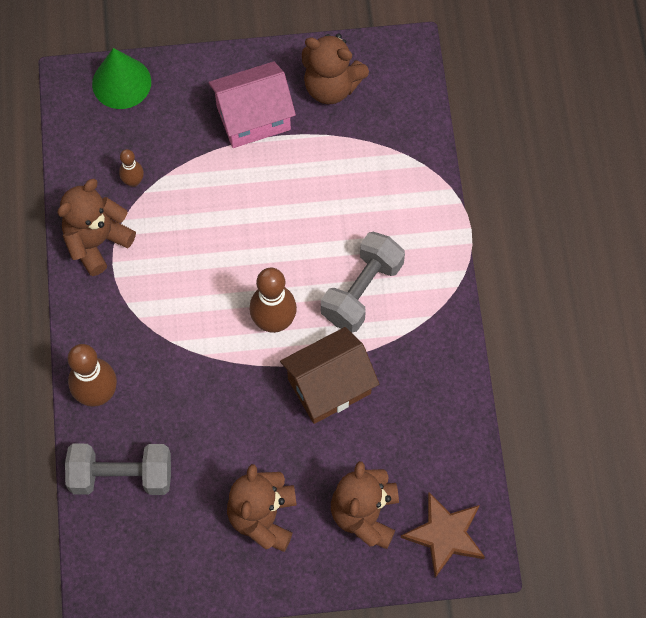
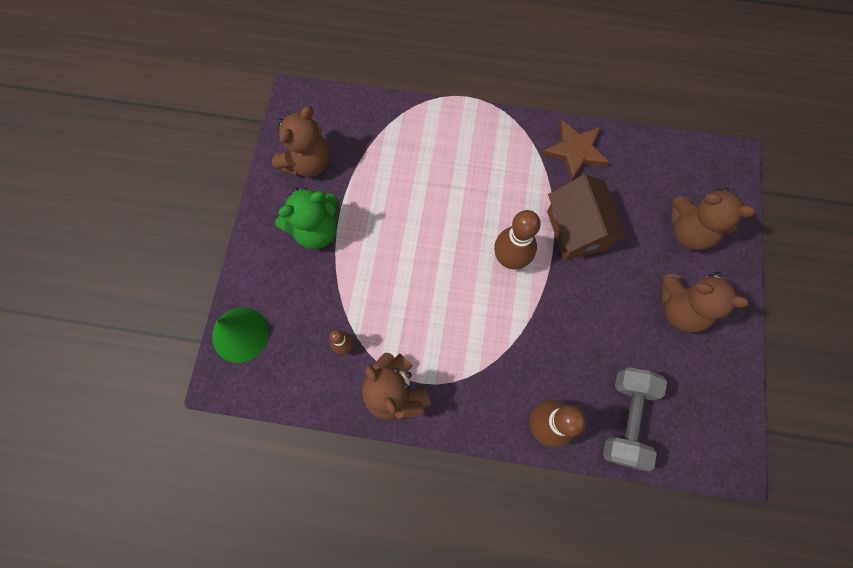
camera: 75 degrees left, 5 degrees up
pink house [208,61,296,148] -> green teddy bear [275,187,338,249]
grey dumbbell [321,232,405,333] -> none
brown star [401,493,485,578] -> brown star moved to [542,119,610,181]

